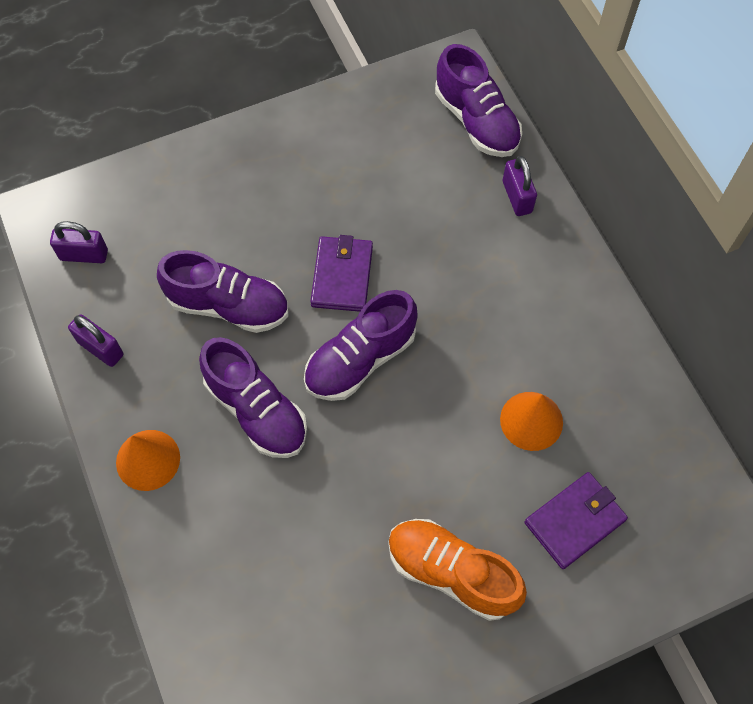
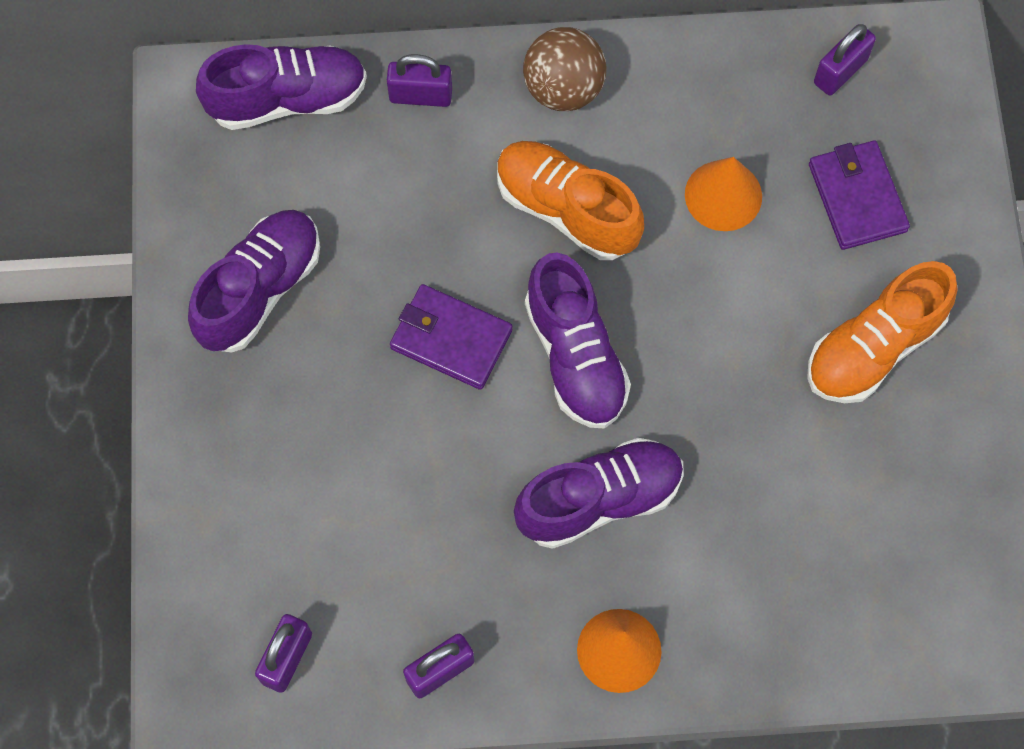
camera: 70 degrees left, 5 degrees up
purple shoe [157,250,288,333] -> purple shoe moved to [188,210,320,353]
none -> orange shoe [497,141,644,260]
none -> brown ball [523,27,607,111]
none -> purple padlock [814,24,876,95]

